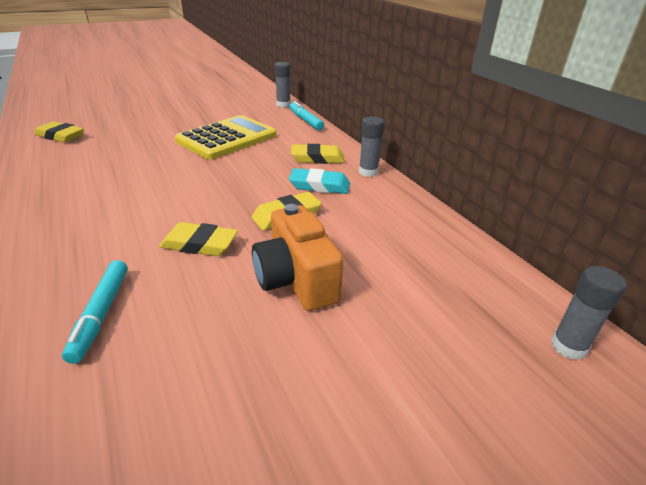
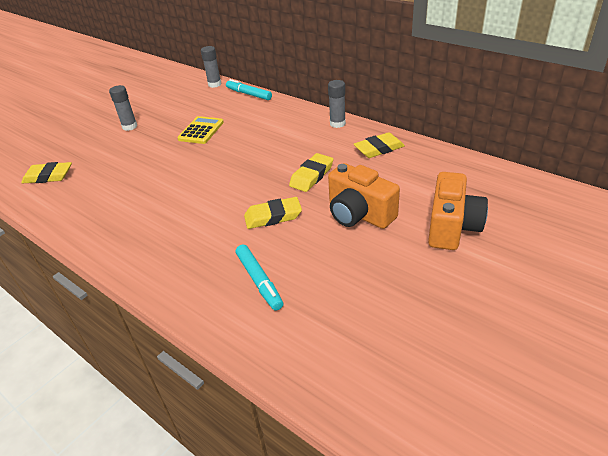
camera: 20 degrees left, 5 degrees up
yellow calculator [175,115,277,160] -> yellow calculator [177,116,224,144], size x0.58
turquoise eraser [289,168,350,194] -> none
yellow eraser [291,144,345,164] -> yellow eraser moved to [354,132,405,158]
grey glue stick [551,266,627,360] -> grey glue stick moved to [109,85,137,131]
none -> orange camera [428,172,488,250]

